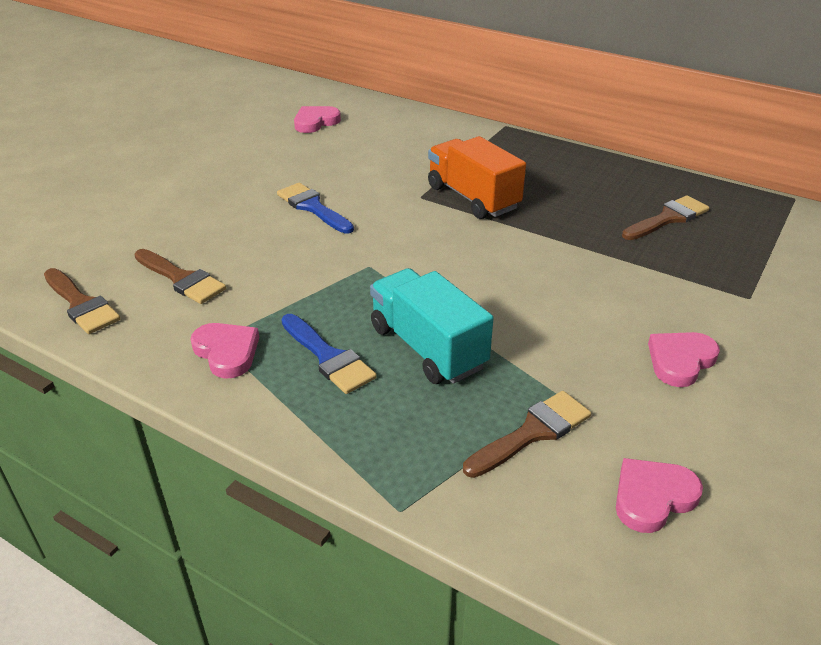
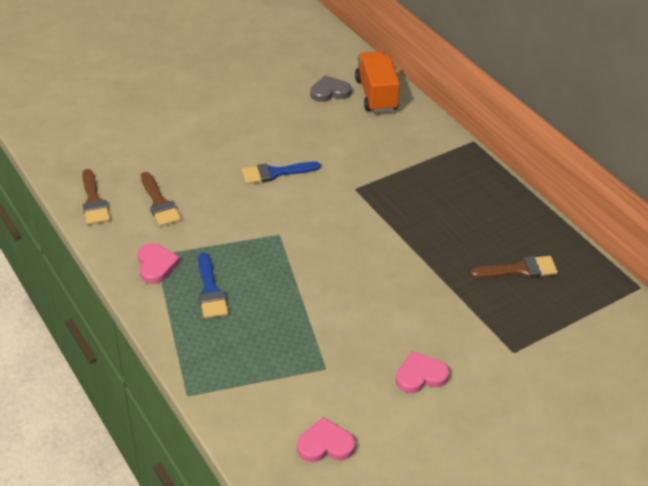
camera: 25 degrees right, 5 degrees up
blue brush [277,183,354,234] -> blue brush turned 90 degrees counterclockwise [241,162,321,184]
pink heart [294,106,341,133] -> grey heart [310,75,351,102]
turquoise truck [370,268,494,384] -> none
orange truck [428,136,526,219] -> orange truck moved to [355,51,400,113]
brown brush [463,391,591,478] -> none

